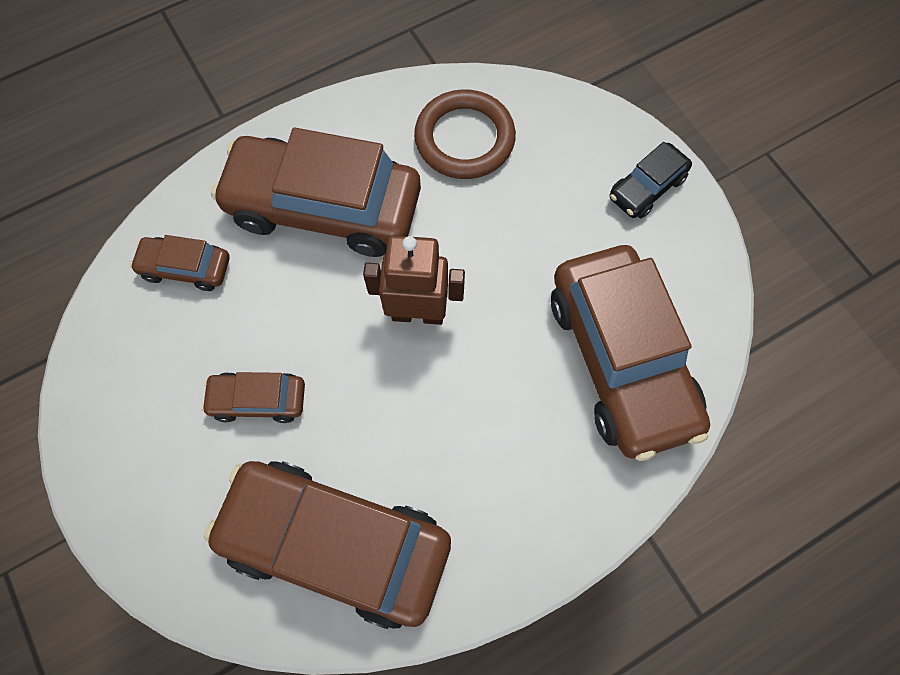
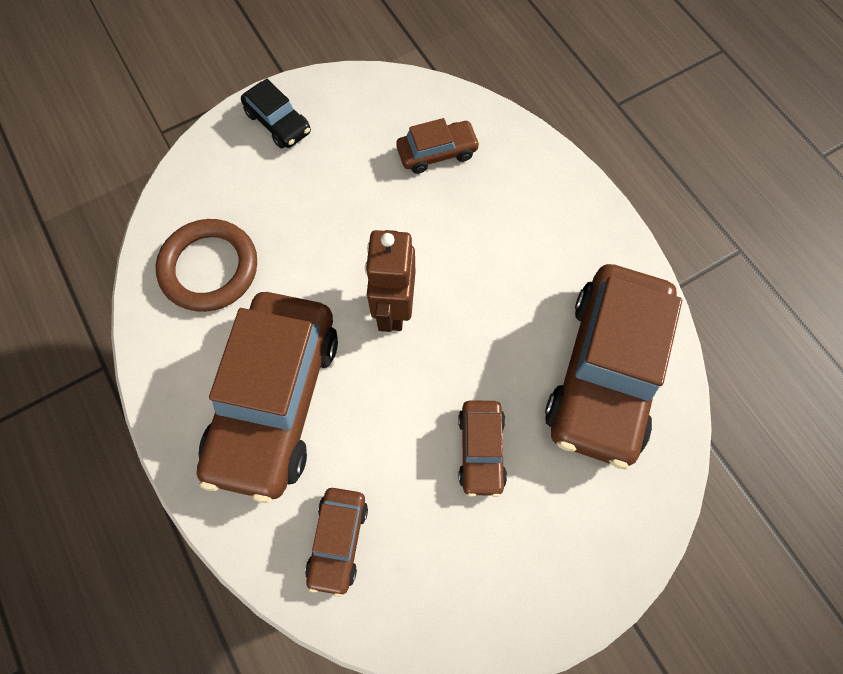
camera: 90 degrees left, 0 degrees up
brown car [551,245,710,461] -> brown car [396,118,480,174], size x0.46

